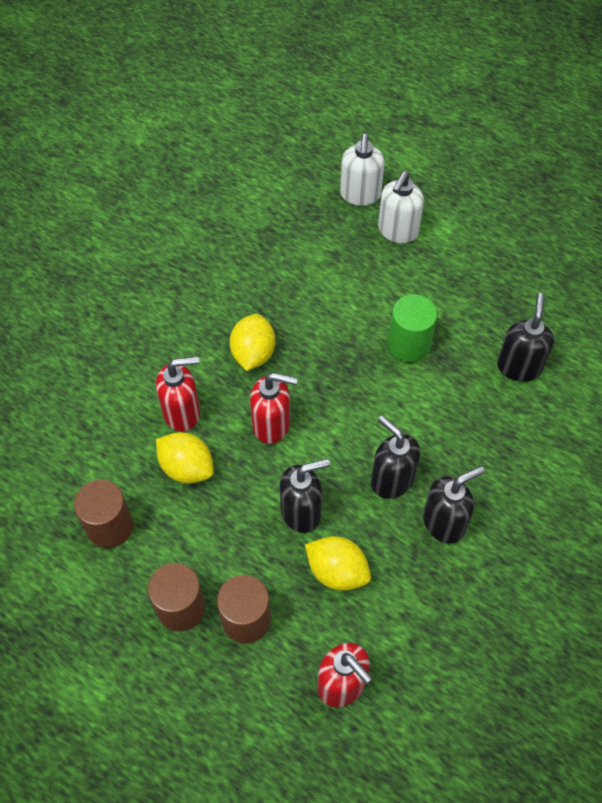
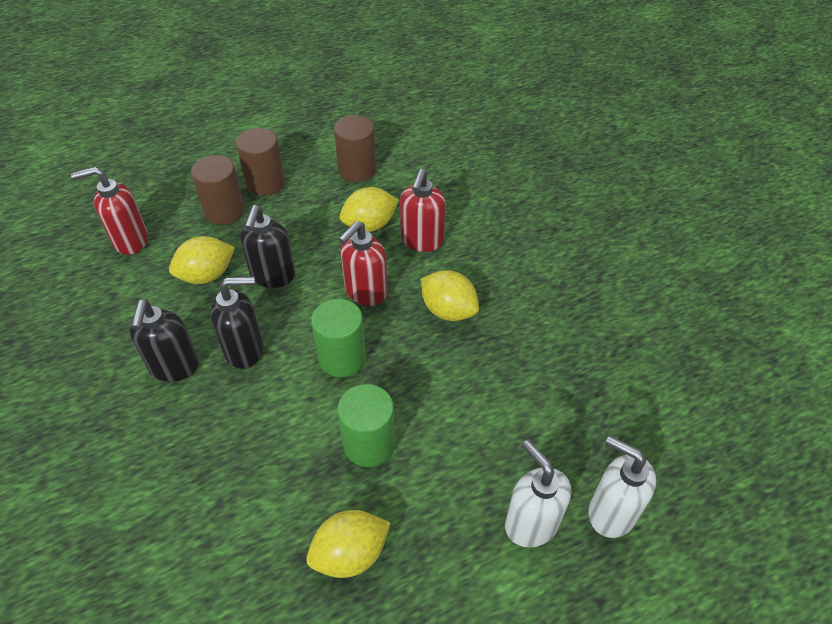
camera: 120 degrees right, 10 degrees down
black soap dispenser [497,293,554,382] -> none
none -> yellow lemon [306,510,390,578]
none -> green cylinder [311,299,366,377]

